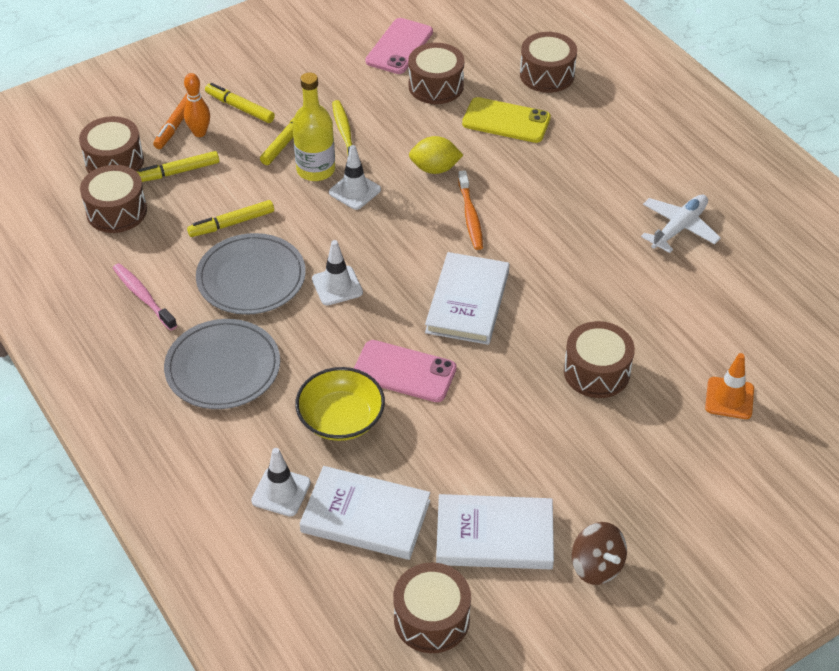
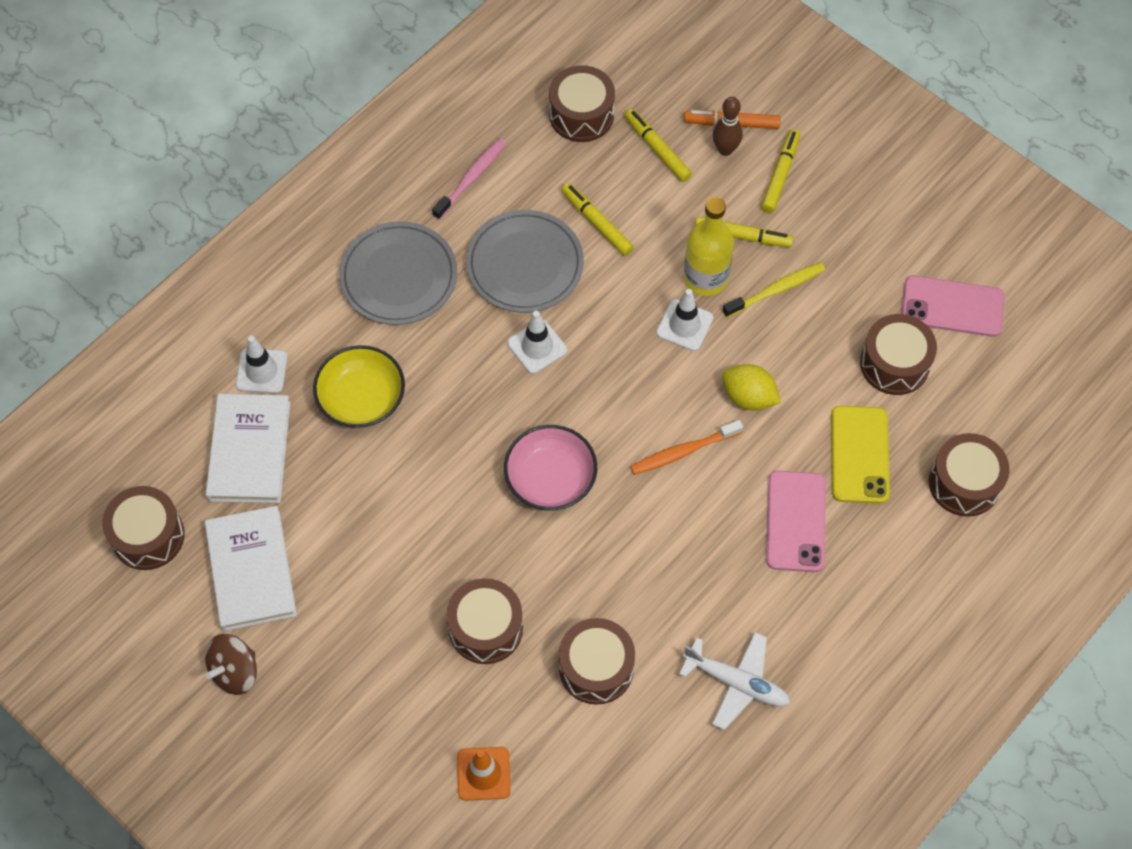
camera: 75 degrees right, 15 degrees up
brown drum [79,116,144,173] -> brown drum moved to [559,618,635,705]
orange bowling pin [184,73,210,137] -> brown bowling pin [713,97,743,156]
pink phone [354,340,457,402] -> pink phone moved to [766,471,826,572]
yellow lemon [409,136,463,174] -> yellow lemon turned 45 degrees counterclockwise [722,364,781,411]
white book [425,252,509,345] -> pink bowl [504,425,597,510]

